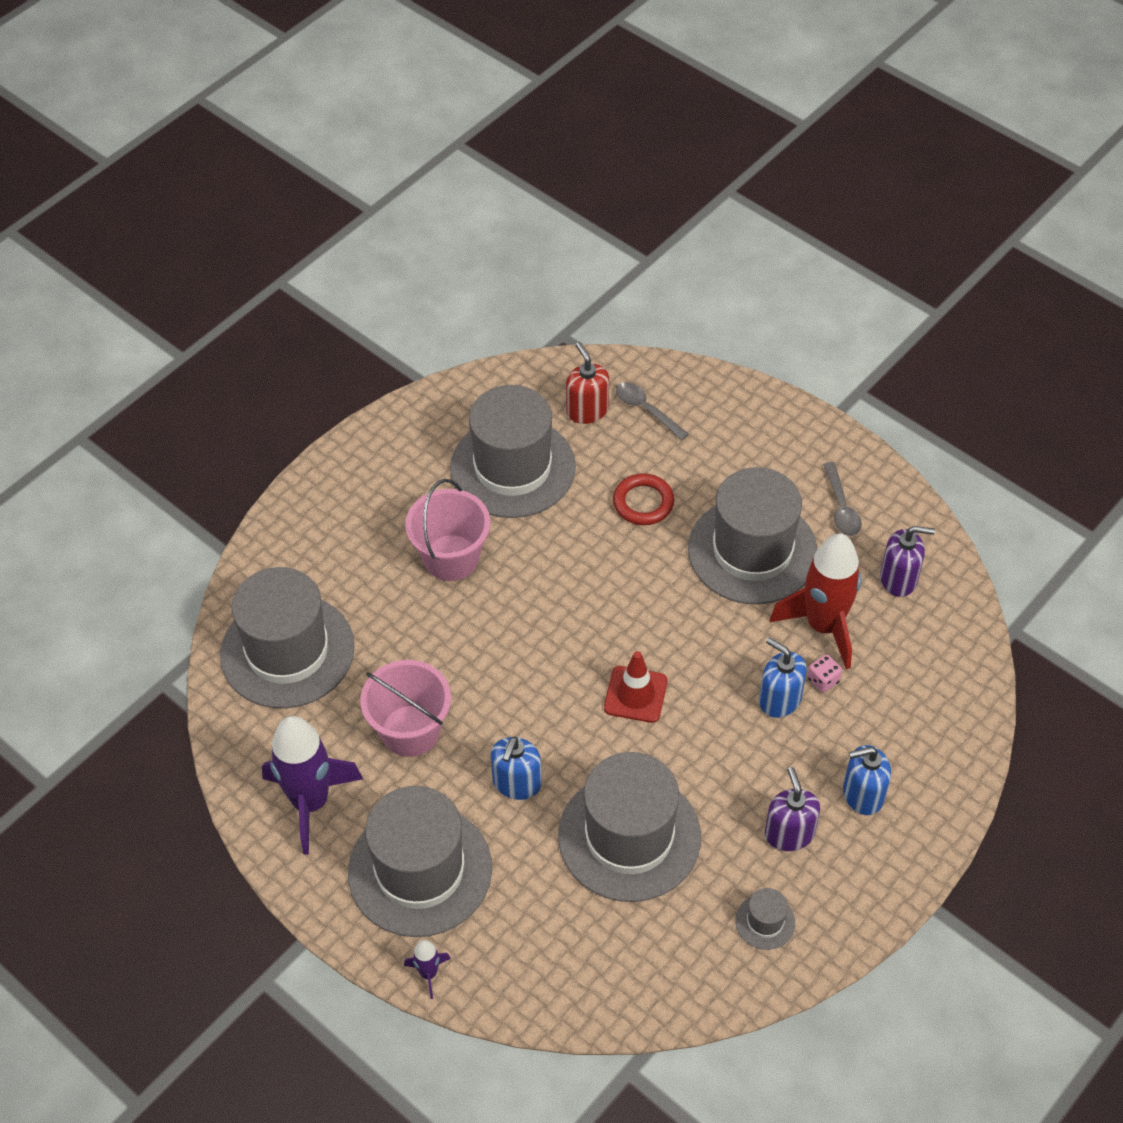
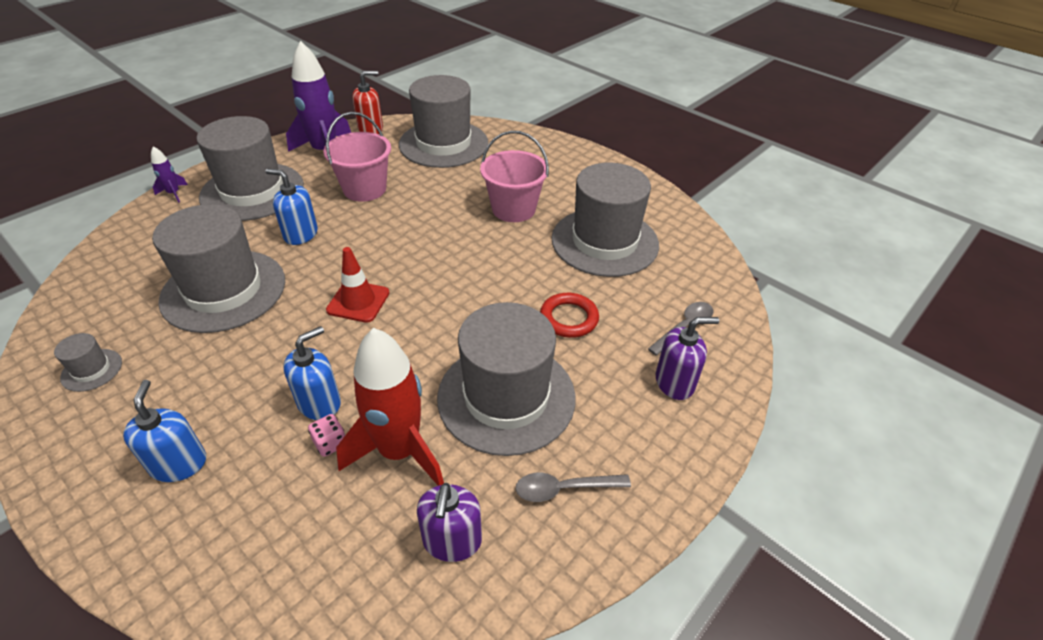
camera: 90 degrees right, 10 degrees down
red soap dispenser [566,342,609,424] -> red soap dispenser moved to [352,71,383,134]
purple soap dispenser [765,767,820,851] -> purple soap dispenser moved to [656,317,719,400]

